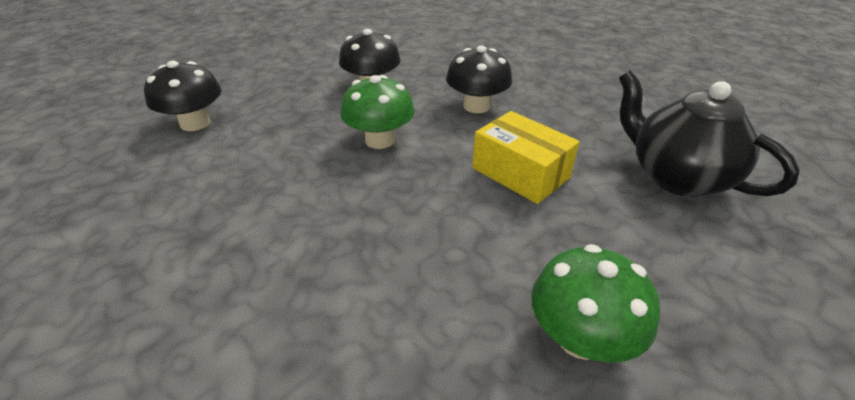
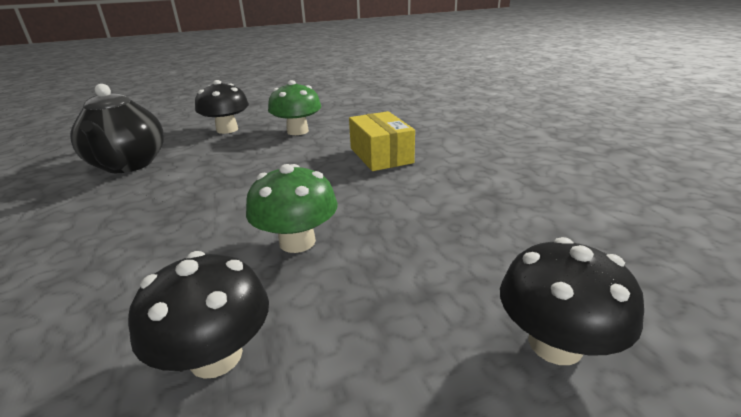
camera: 155 degrees left, 10 degrees down
black mushroom [446,46,512,113] -> black mushroom moved to [195,80,249,134]
yellow box [472,111,580,204] -> yellow box moved to [349,111,415,171]

